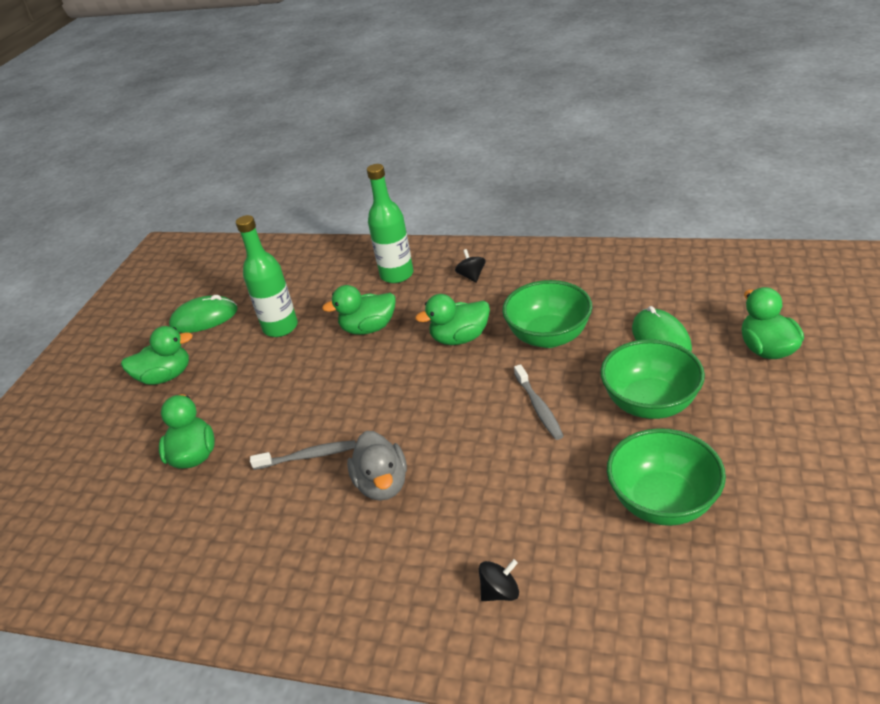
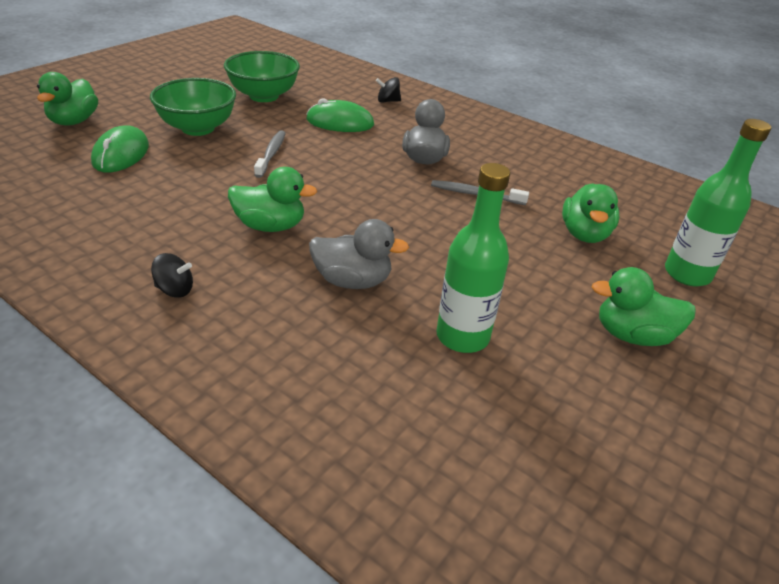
camera: 165 degrees left, 0 degrees up
green mouse [169,295,238,333] -> green mouse moved to [307,98,374,132]
green duck [322,285,395,335] -> grey duck [309,219,409,289]
green bottle [367,164,413,283] -> green bottle moved to [665,119,771,286]
black spinning top [455,249,486,283] -> black spinning top turned 90 degrees counterclockwise [151,253,193,298]
green bowl [502,280,592,348] -> none

